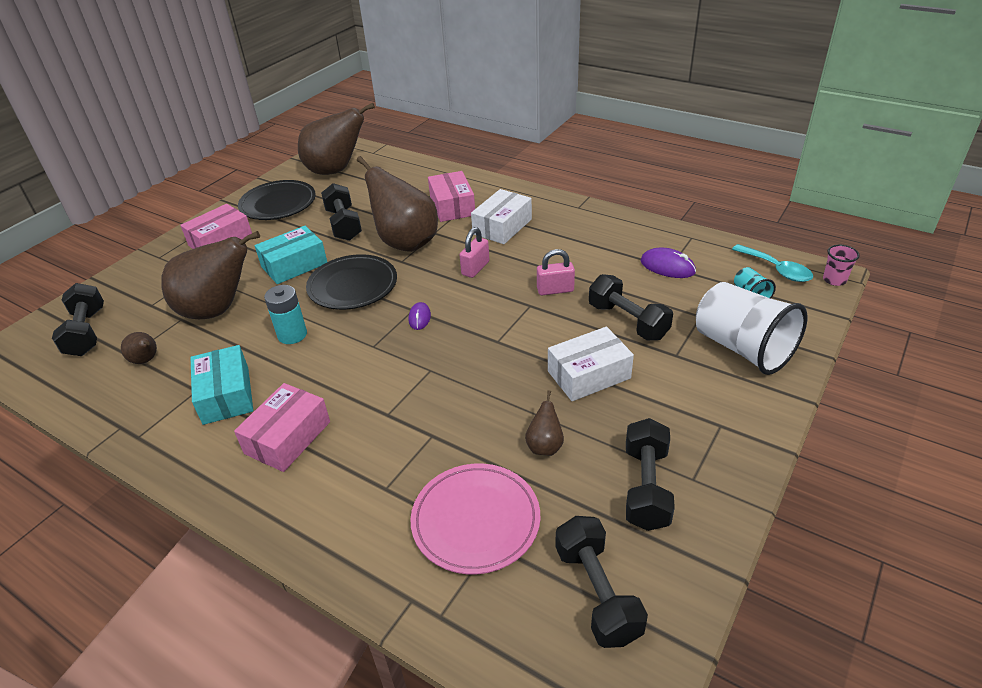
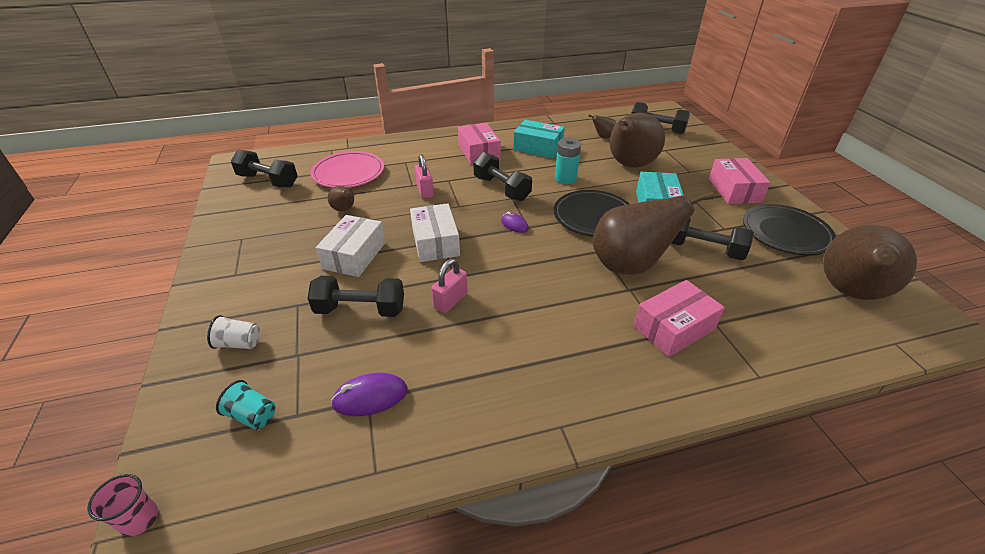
camera: 130 degrees right, 0 degrees up
pink box [428,171,475,222] -> pink box turned 60 degrees counterclockwise [633,280,725,357]
pink padlock [460,227,489,278] -> pink padlock moved to [415,154,434,198]
white box [471,189,532,244] -> white box moved to [410,203,460,262]
black dumbbell [626,418,675,531] -> black dumbbell moved to [473,152,532,201]
white cup [696,282,807,375] -> white cup [207,315,260,349], size x0.44
turquoise spoon [732,244,813,282] -> none

